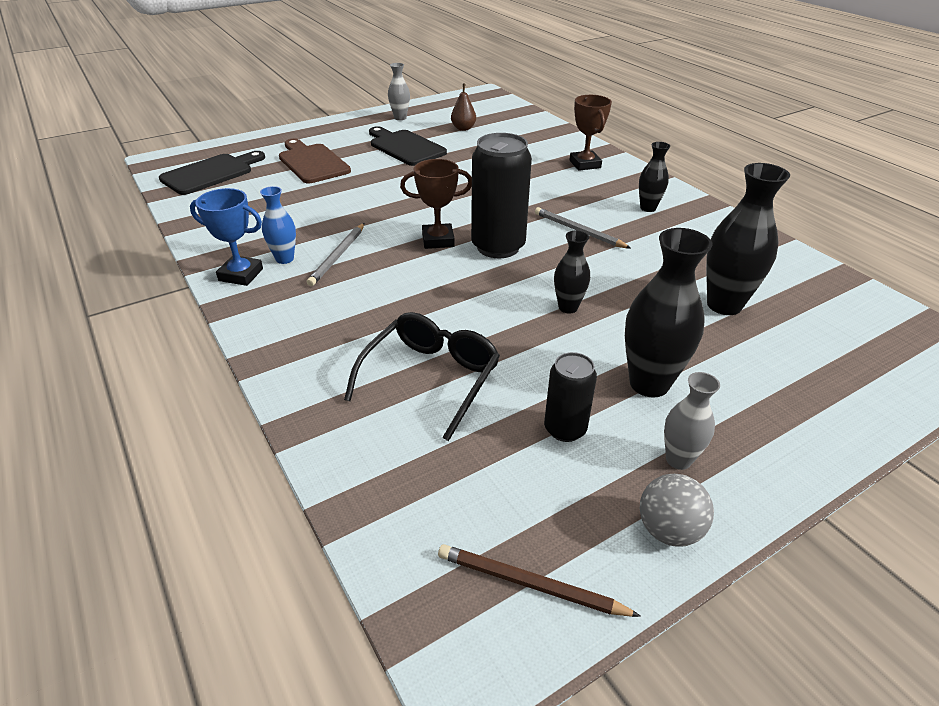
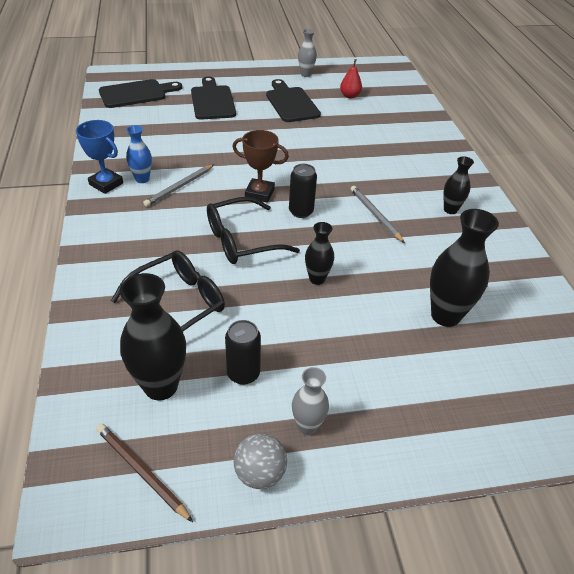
camera: 20 degrees right, 5 degrees up
brown cutting board [279,138,351,183] -> black cutting board [191,77,236,120]
brown pear [451,84,476,131] -> red pear [340,59,362,98]
black can [471,133,532,258] -> black can [289,164,317,218], size x0.56
brown trophy [569,95,612,171] -> none
black vase [625,228,712,397] -> black vase moved to [120,273,186,400]
none -> black glasses [207,197,300,264]

